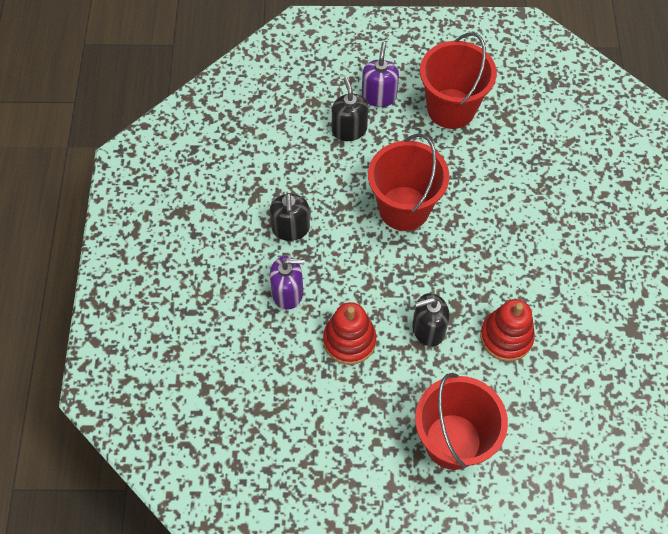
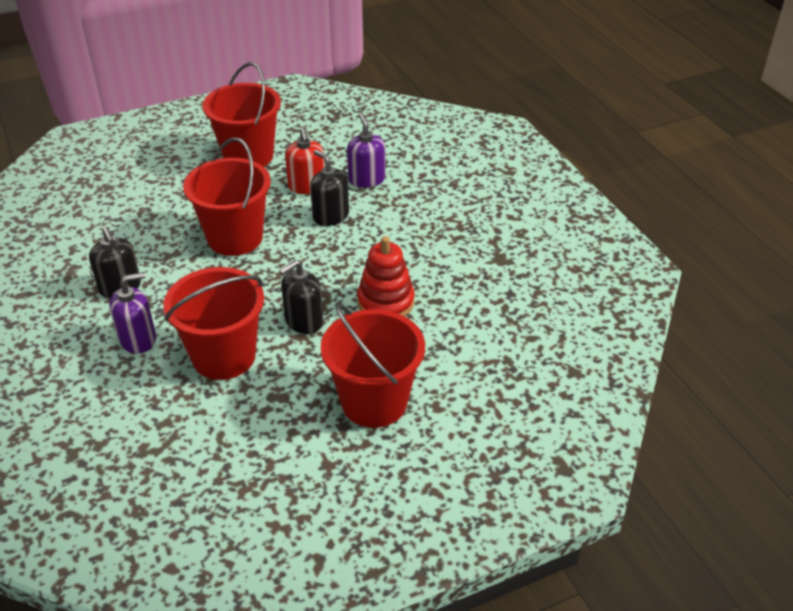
camera: 25 degrees left, 20 degrees down
red stacking toy [323,302,376,365] -> red bucket [163,267,264,380]
black soap dispenser [332,77,368,141] -> black soap dispenser moved to [310,150,349,226]
purple soap dispenser [362,42,399,107] -> purple soap dispenser moved to [347,113,386,188]
none -> red soap dispenser [285,128,325,194]

